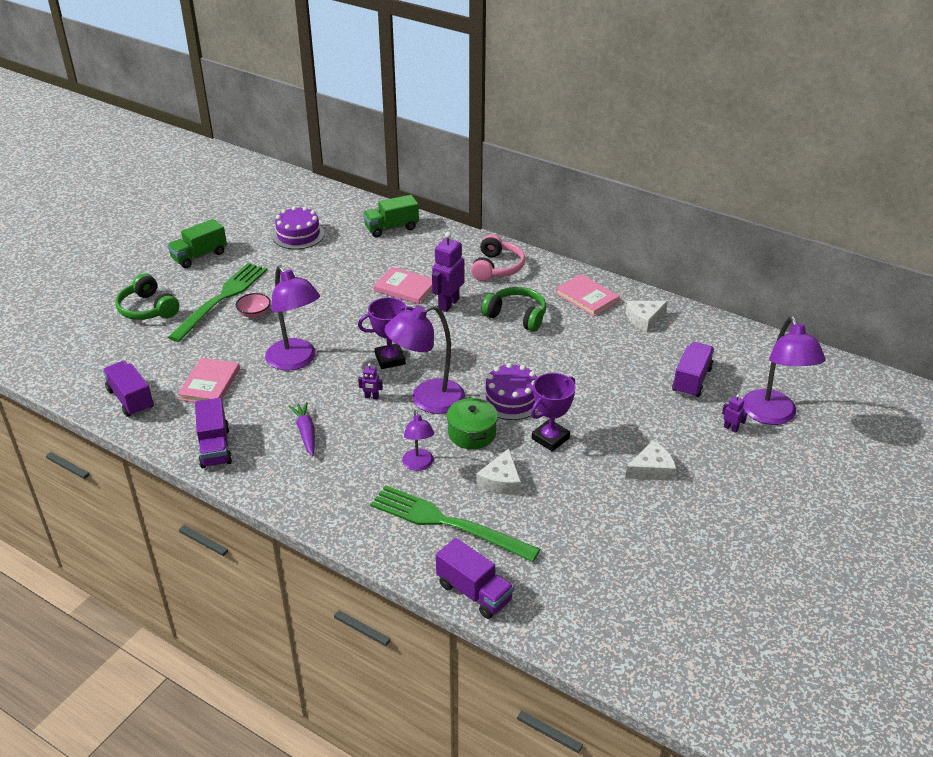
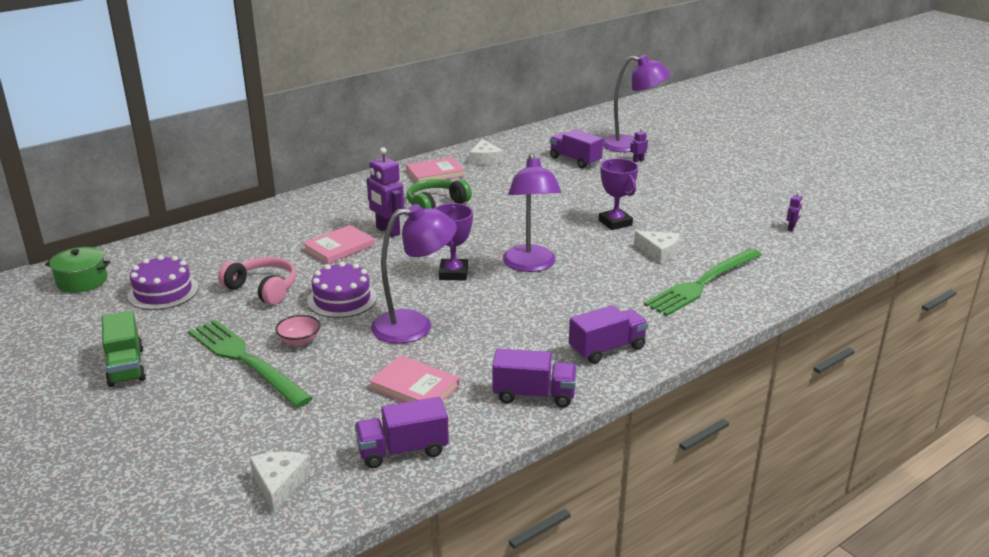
camera: 70 degrees left, 10 degrees down
green headphones [115,273,179,320] -> none
purple carrot [289,402,315,456] -> none
purple robot [358,363,383,399] -> purple robot moved to [786,191,803,231]
green truck [363,195,419,237] -> none
purple lamp [402,410,434,471] -> none
purple truck [436,538,514,619] -> purple truck moved to [569,305,648,364]
green pot [447,397,498,449] -> green pot moved to [45,247,111,293]
pink headphones [471,234,525,281] -> pink headphones moved to [218,257,296,305]
purple cake [480,363,539,420] -> purple cake moved to [308,262,377,318]
white cheese [625,440,676,481] -> white cheese moved to [250,451,311,513]

